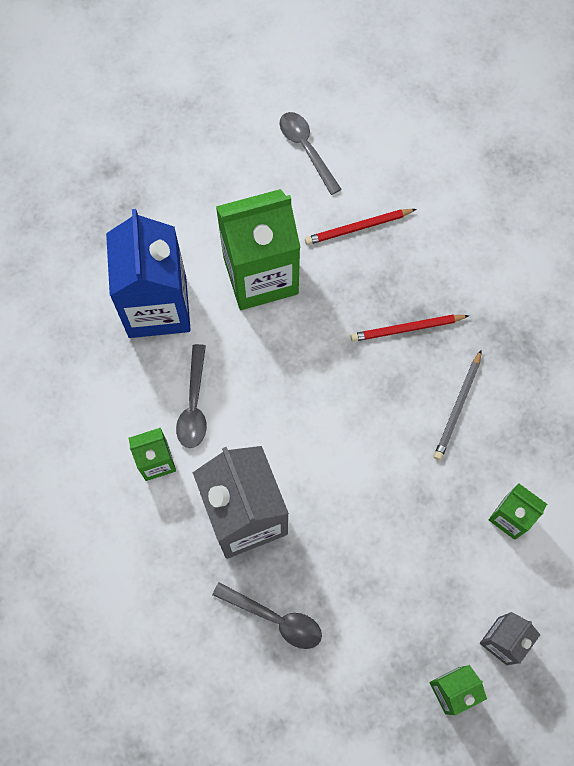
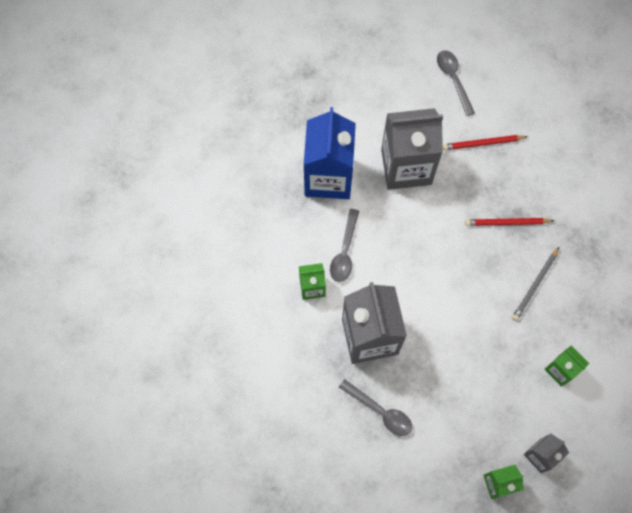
camera: 10 degrees right, 0 degrees up
green carton [216,189,301,310] -> grey carton [381,108,443,190]

